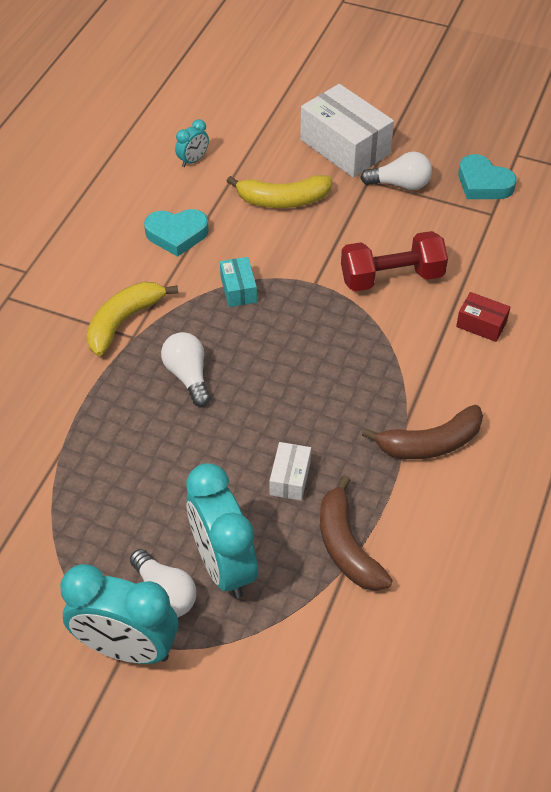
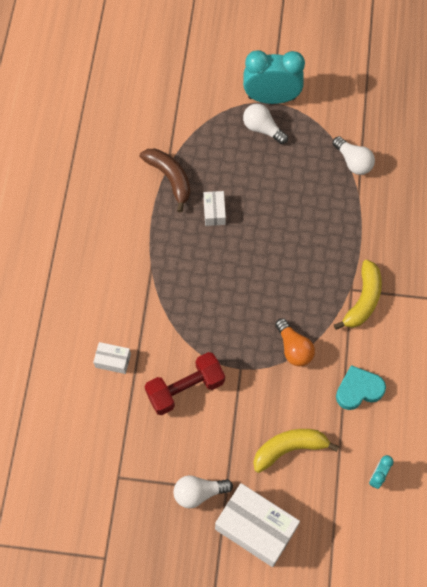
camera: 165 degrees right, 15 degrees up
white light bulb [161,332,210,407] -> white light bulb moved to [332,136,375,175]
turquoise clock [186,463,258,598] -> none
turquoise box [220,257,257,307] -> orange light bulb [275,318,315,366]
brown banana [362,405,483,459] -> none
red box [456,292,510,342] -> white box [93,342,131,374]
turquoise heart [458,154,516,199] -> none

